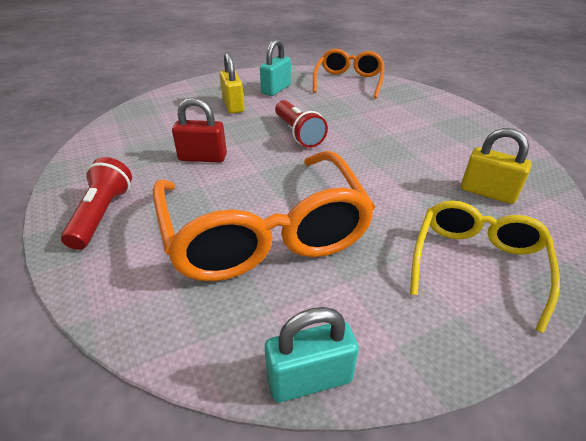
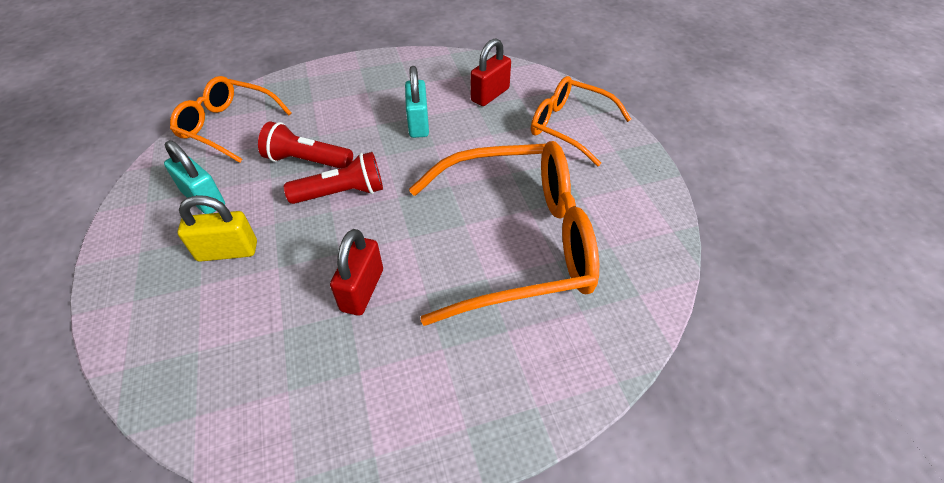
camera: 80 degrees left, 10 degrees up
red flashlight [61,157,132,250] -> red flashlight moved to [258,121,353,169]
turquoise padlock [265,307,359,402] -> turquoise padlock moved to [405,66,429,138]
yellow glasses [410,201,560,333] -> orange glasses [531,76,631,166]
yellow padlock [461,128,532,204] -> red padlock [471,38,511,106]

